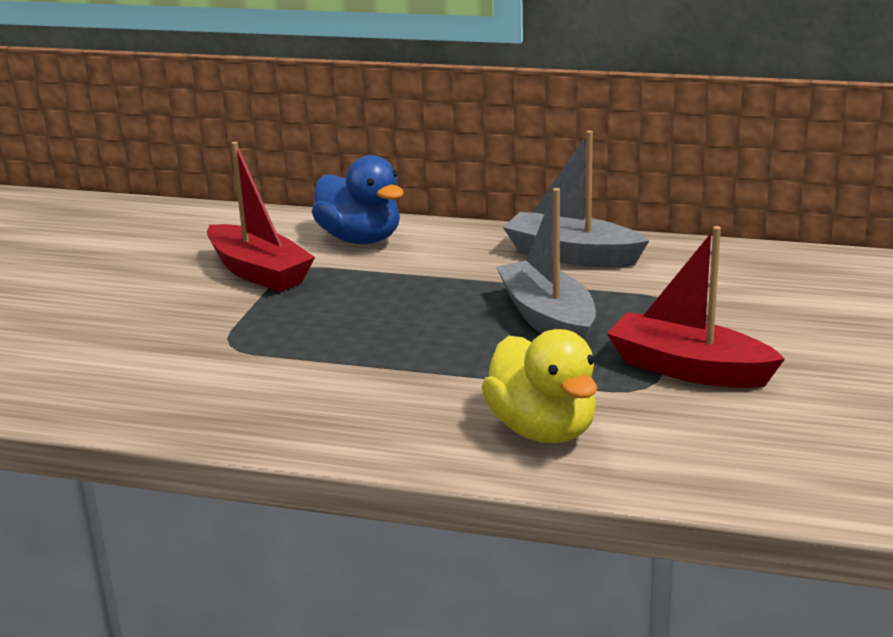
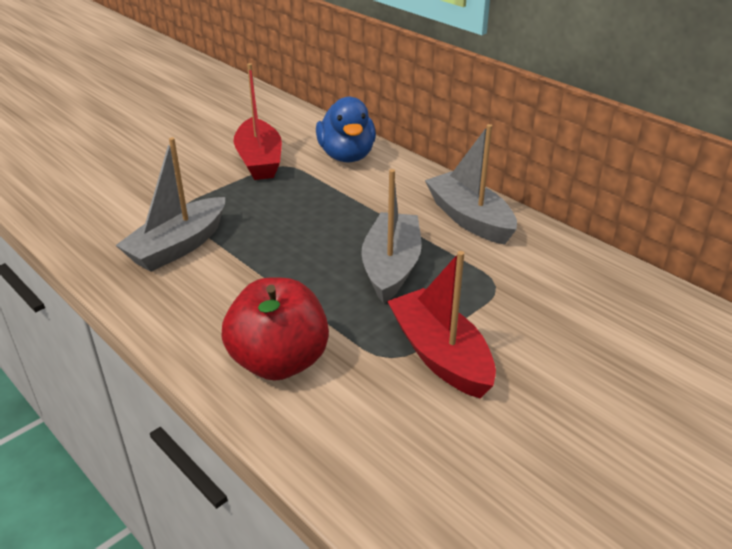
camera: 30 degrees right, 10 degrees up
yellow duck [482,329,598,443] -> red apple [221,278,329,381]
none -> grey boat [115,137,225,272]

